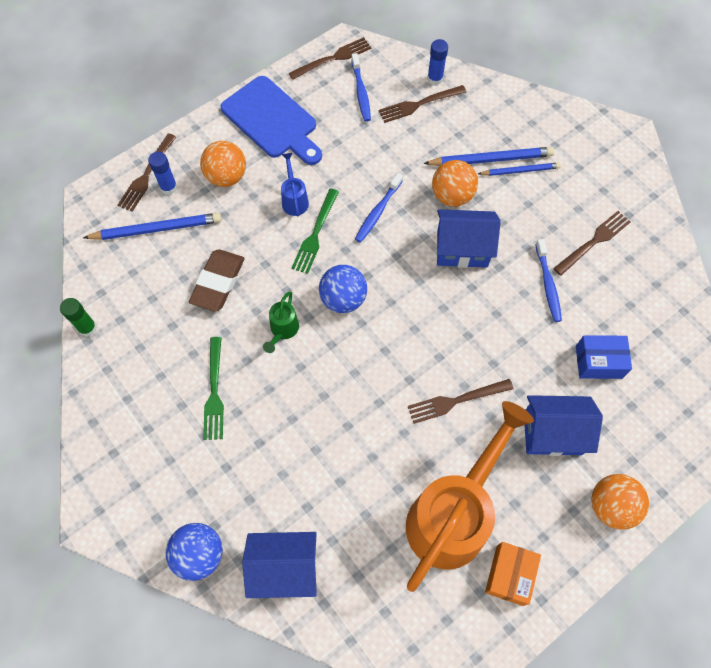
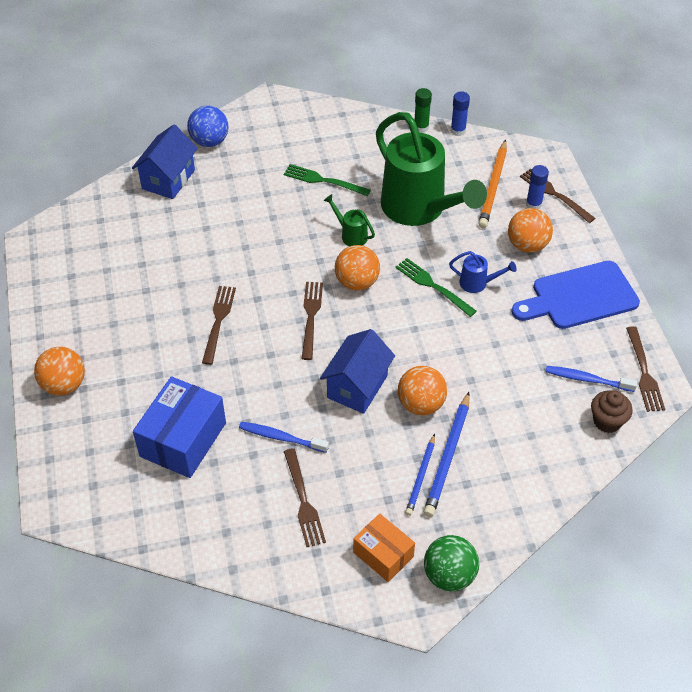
camera: 115 degrees right, 15 degrees down
blue pencil [83,213,221,240] -> orange pencil [478,140,507,228]
brown eraser [189,249,245,312] -> green watering can [376,112,487,226]
blue ball [319,265,367,313] -> orange ball [335,245,380,291]
blue toothbrush [355,173,403,243] -> none
brown fork [379,85,466,123] -> brown fork moved to [301,282,323,360]
orange watering can [406,401,534,592] -> none
blue glue stick [427,39,448,85] -> blue glue stick moved to [451,91,470,136]
orange box [485,542,541,606] -> orange box moved to [353,513,415,582]
blue house [525,395,603,456] -> none
blue box [576,335,632,379] -> blue box [133,376,226,478], size x1.63
none -> green ball [424,535,479,591]
none -> brown cupcake [591,390,633,433]

